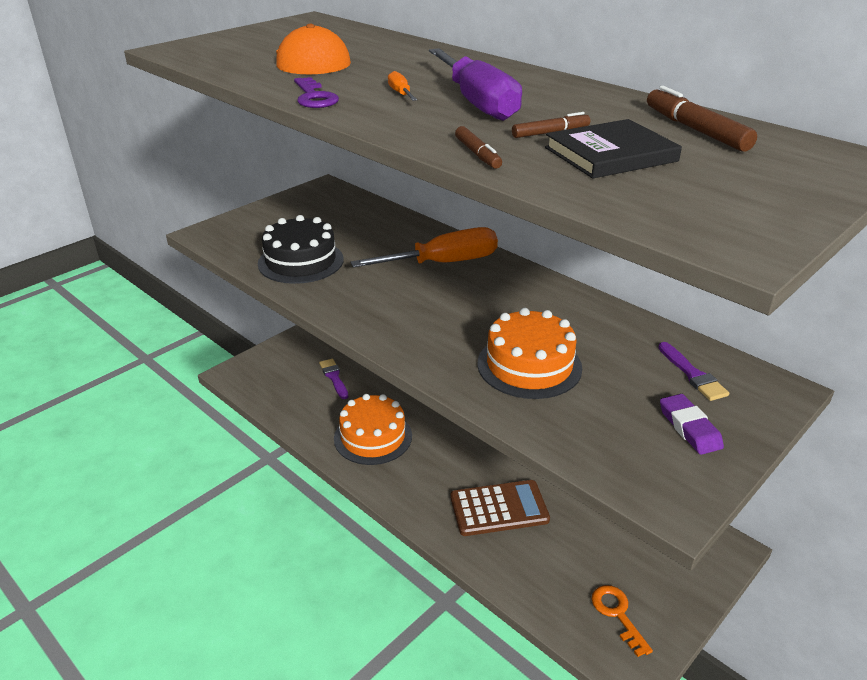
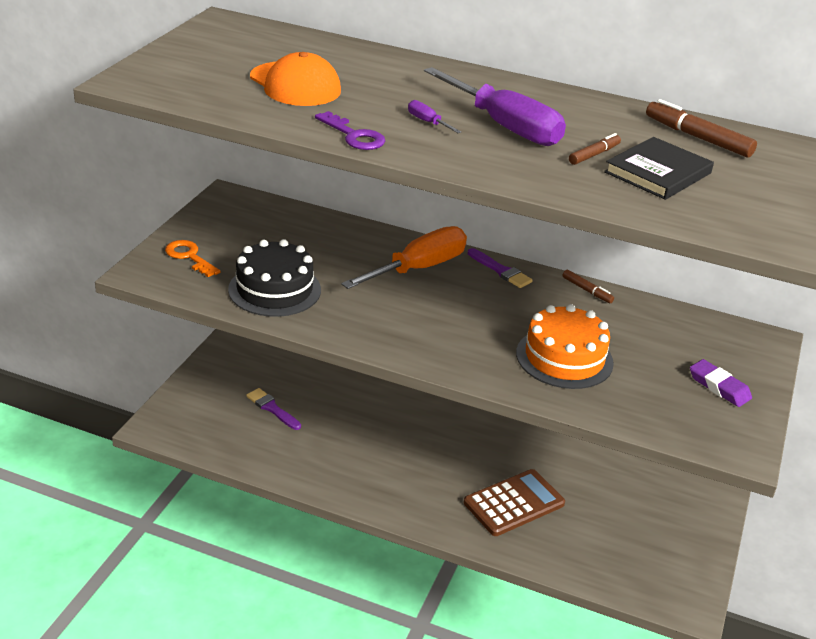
camera: 25 degrees left, 0 degrees up
orange cake [334,394,412,465] -> none
orange screwdriver [388,71,417,101] -> purple screwdriver [408,100,461,133]
brown marker [455,126,502,169] -> brown marker moved to [562,270,614,303]
orange key [592,585,653,657] -> orange key moved to [165,240,221,277]
purple brush [658,342,729,401] -> purple brush moved to [468,248,533,288]

